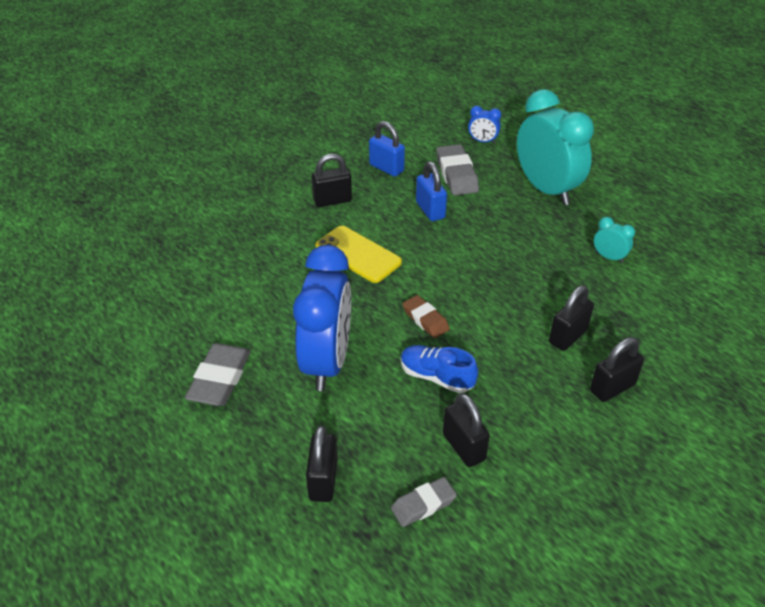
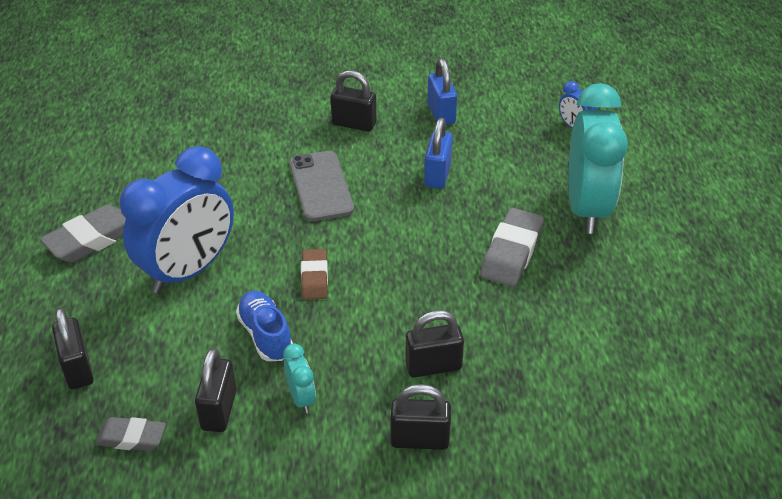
camera: 35 degrees right, 0 degrees up
black padlock [306,425,337,502] -> black padlock turned 60 degrees counterclockwise [52,308,94,389]
yellow phone [315,226,402,283] -> grey phone [290,151,354,221]
grey eraser [436,144,479,195] -> grey eraser moved to [480,208,544,287]
turquoise clock [594,217,635,263] -> turquoise clock moved to [283,344,316,413]

